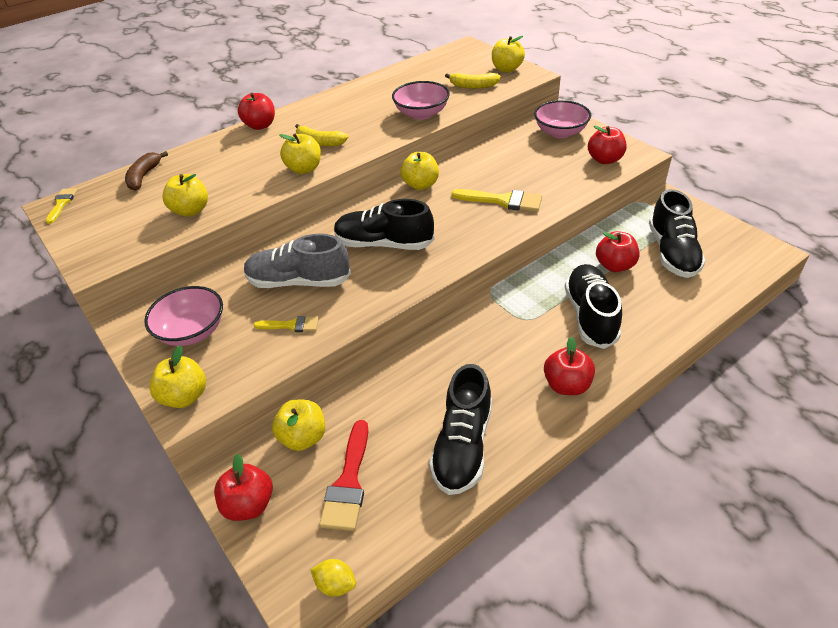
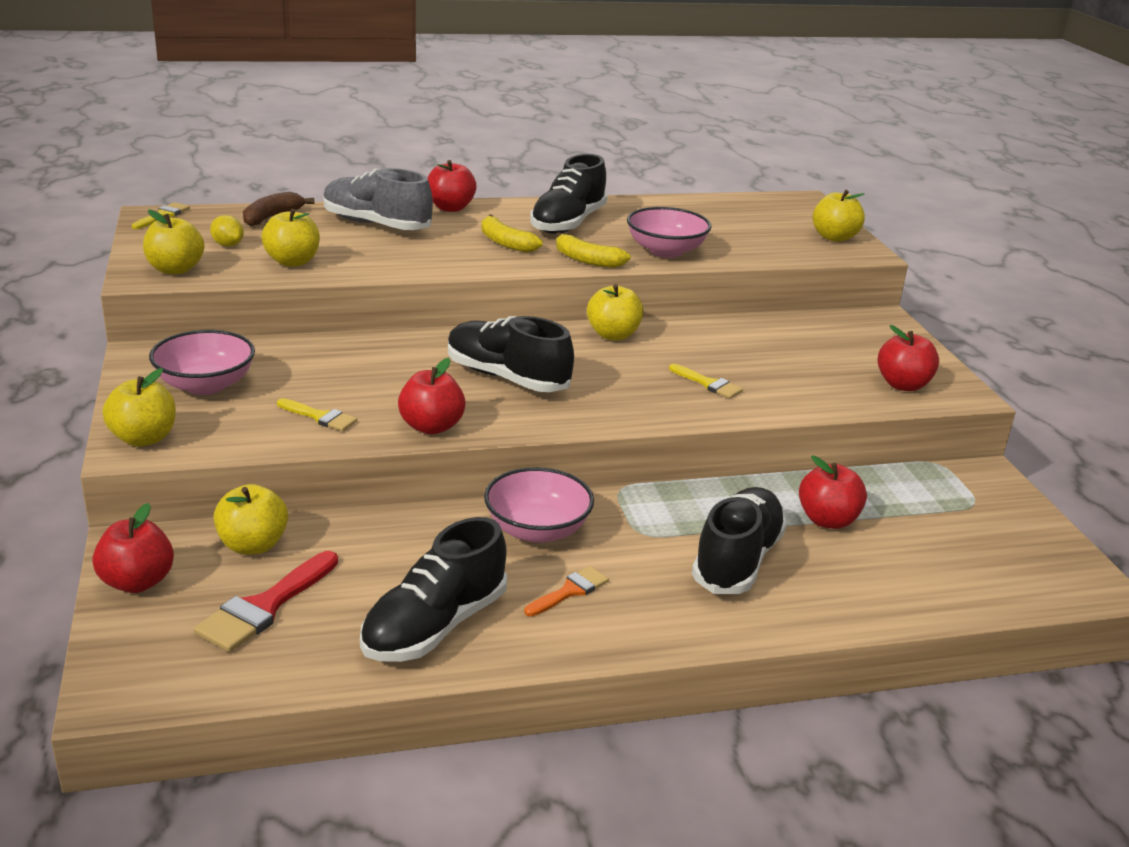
camera: 20 degrees right, 15 degrees down
grey shoe [244,234,351,288] -> grey shoe moved to [323,168,433,230]
yellow apple [280,133,321,174] -> yellow apple moved to [143,209,204,275]
yellow lemon [311,559,356,597] -> yellow lemon moved to [210,215,244,247]
yellow banana [445,73,501,89] -> yellow banana moved to [555,232,631,268]
yellow brush [451,189,542,212] -> yellow brush [669,364,743,399], size x0.60
pink bowl [534,100,591,138] -> pink bowl moved to [484,467,594,543]
red apple [544,337,595,395] -> red apple moved to [398,358,466,434]
black shoe [649,189,706,278] -> black shoe moved to [530,154,607,234]
none -> orange brush [524,566,609,617]

